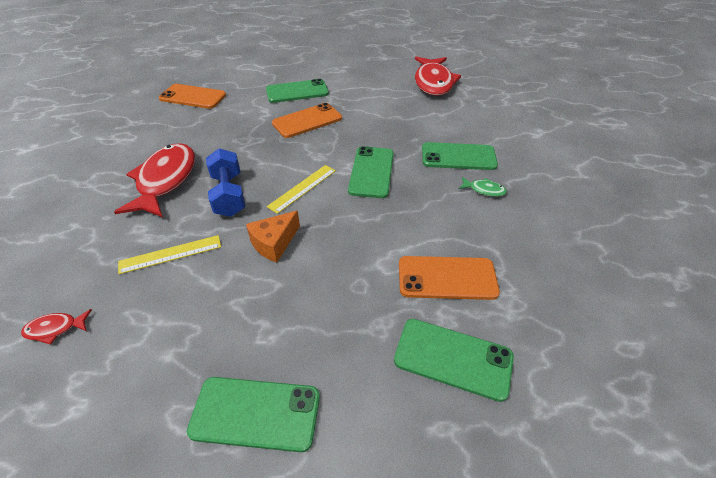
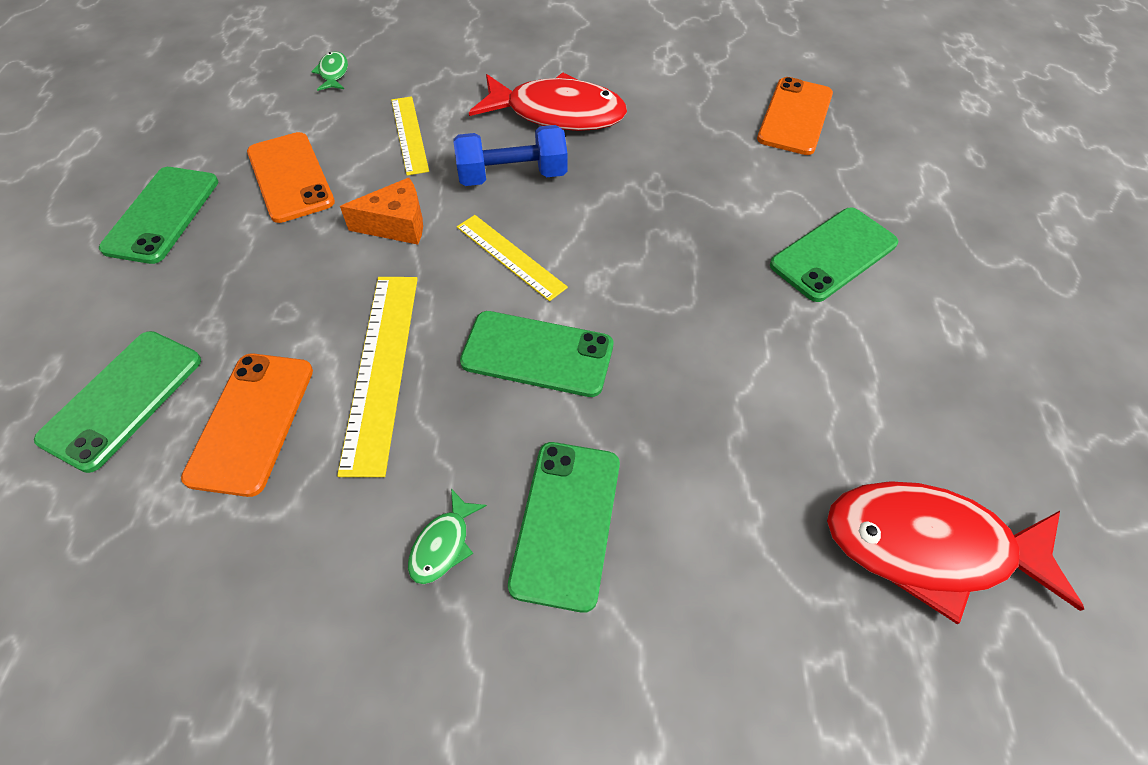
camera: 95 degrees right, 10 degrees up
red fish [21,309,92,345] -> green fish [311,51,348,91]
orange cheese [246,211,300,263] -> orange cheese turned 120 degrees clockwise [340,178,423,245]
green phone [266,79,329,103] -> green phone turned 60 degrees clockwise [770,208,898,302]
orange phone [272,103,342,138] -> orange phone moved to [247,132,335,223]
none -> yellow ruler [337,277,418,477]

